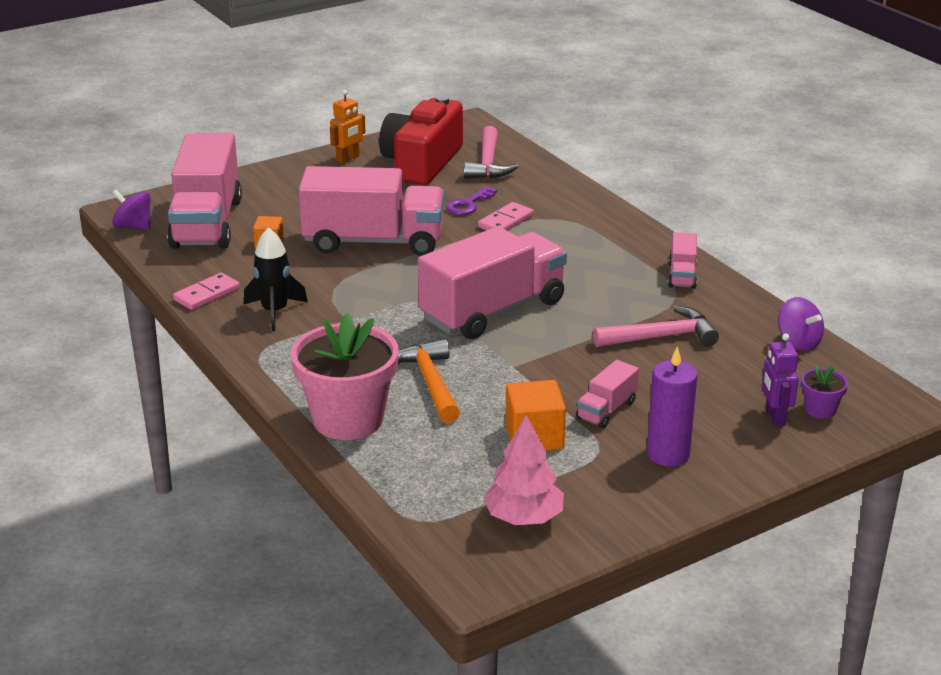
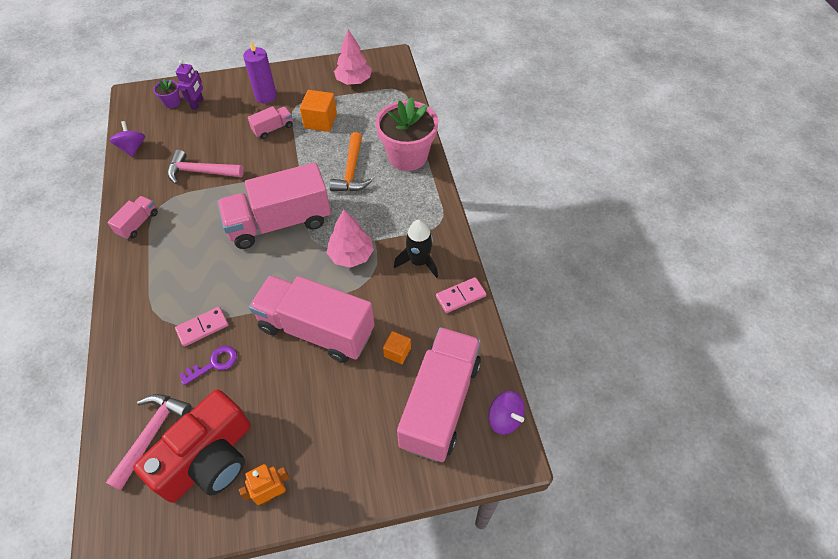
camera: 160 degrees left, 25 degrees up
none -> pink tree [327,210,374,268]

